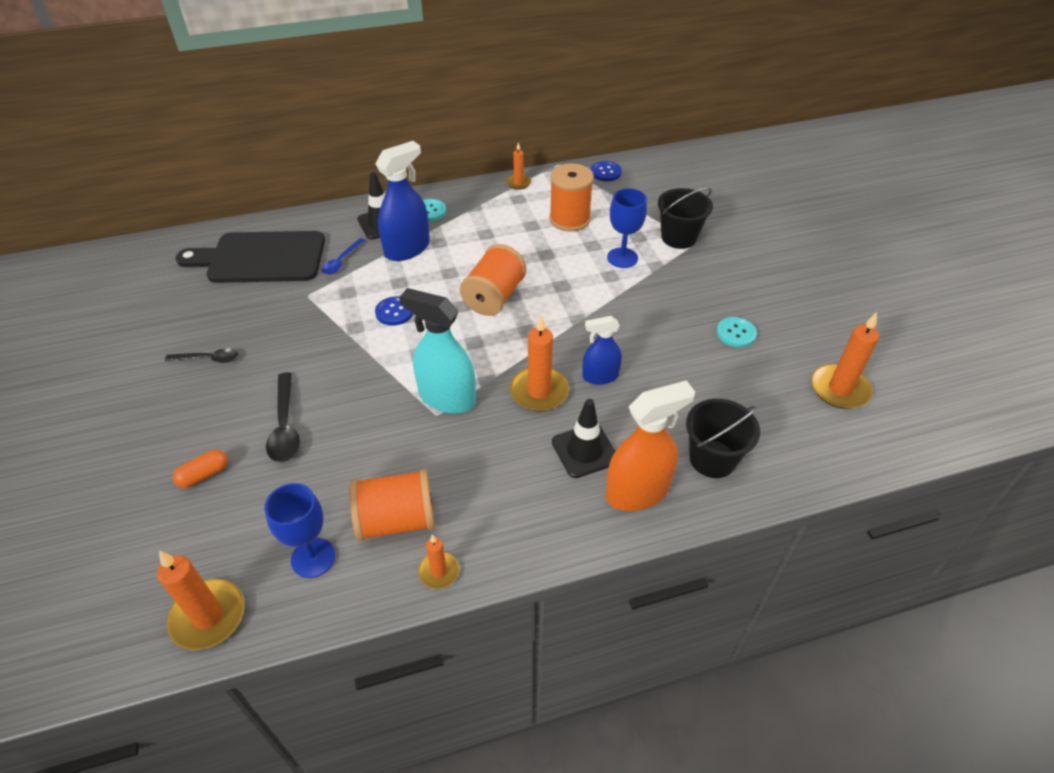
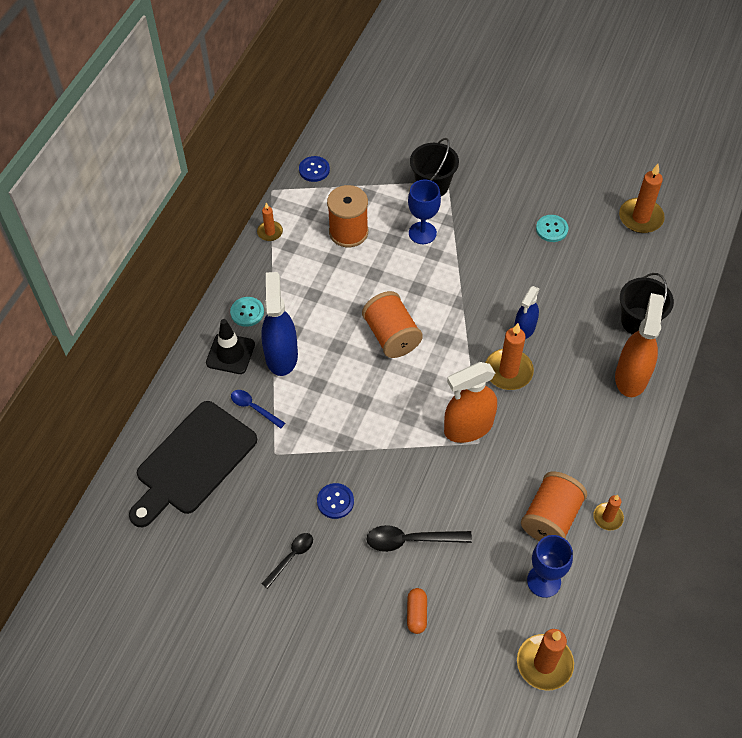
camera: 50 degrees left, 10 degrees up
black spoon [266,372,300,462] -> black spoon turned 150 degrees clockwise [366,525,472,552]
blue spoon [322,238,365,275] -> blue spoon turned 150 degrees clockwise [231,390,285,429]
blue button [375,296,413,326] -> blue button moved to [317,483,354,519]
turquoise spray bottle [399,288,476,414] -> orange spray bottle [444,362,497,443]
black traffic cone [552,399,615,478] -> none

